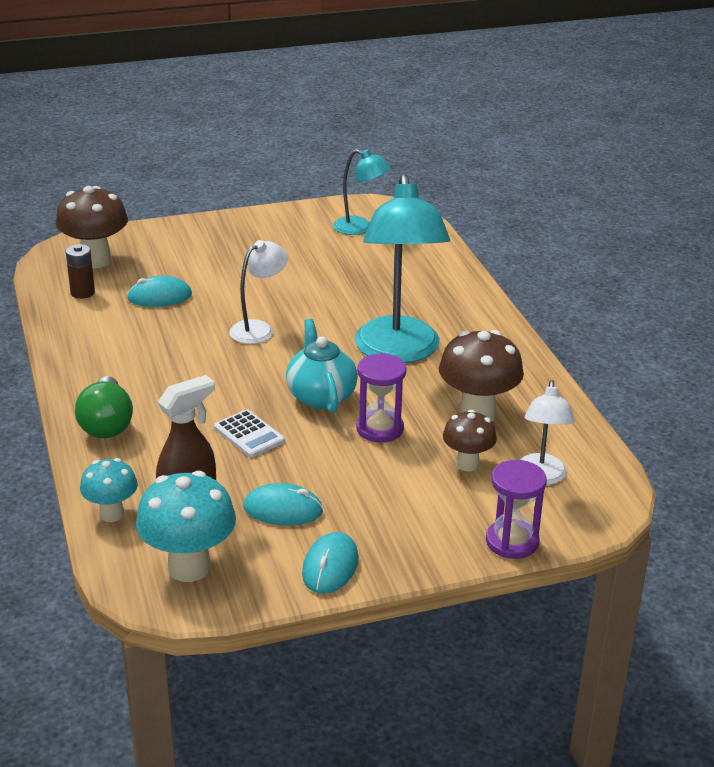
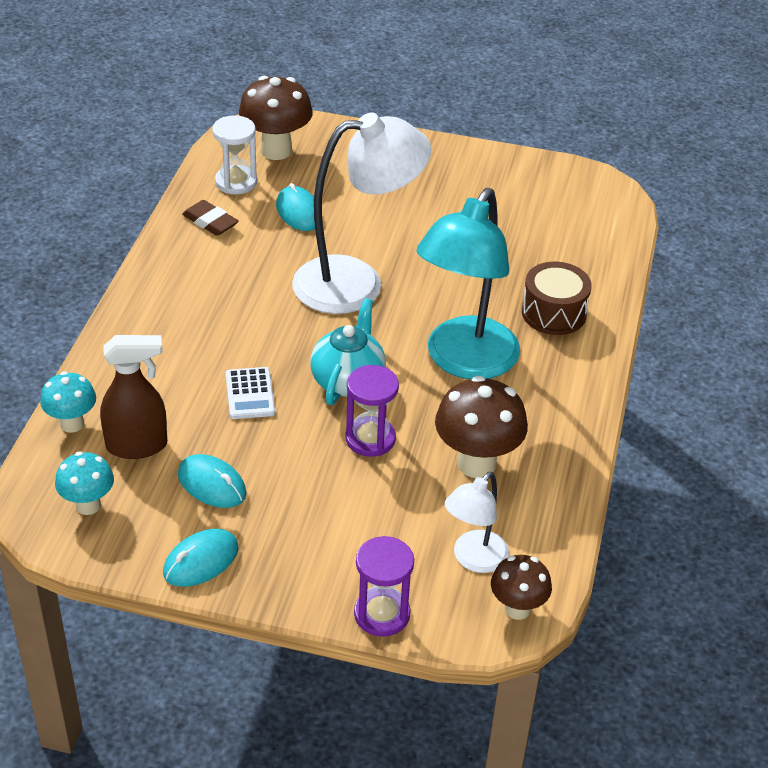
camera: 30 degrees right, 10 degrees up
brown battery [66,244,95,299] -> white hourglass [212,115,257,194]
green light bulb [75,376,133,438] -> none
turquoise mouse [127,276,192,307] -> turquoise mouse turned 45 degrees clockwise [276,183,315,231]
turquoise mushroom [136,471,236,582] -> turquoise mushroom [55,452,114,515], size x0.61
white lamp [229,240,288,344] -> white lamp [292,112,431,314], size x1.92
turquoise lamp [333,149,391,235] -> none
brown mushroom [443,410,497,471] -> brown mushroom moved to [491,555,552,620]
none -> brown eraser [182,200,239,236]
none -> brown drum [522,262,592,335]

